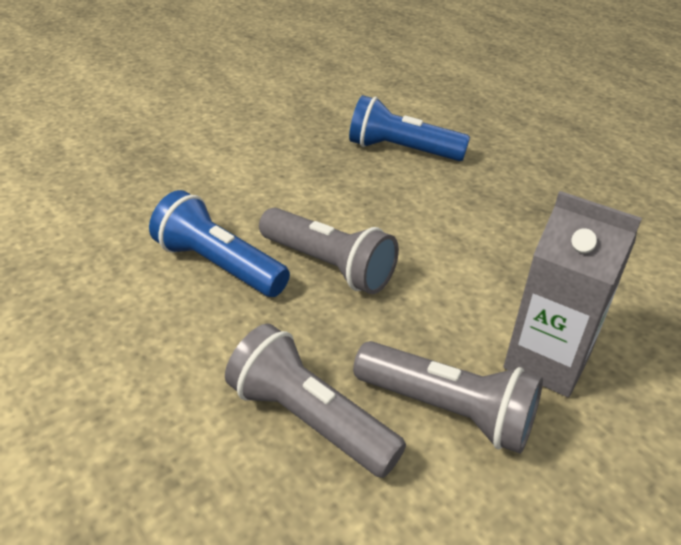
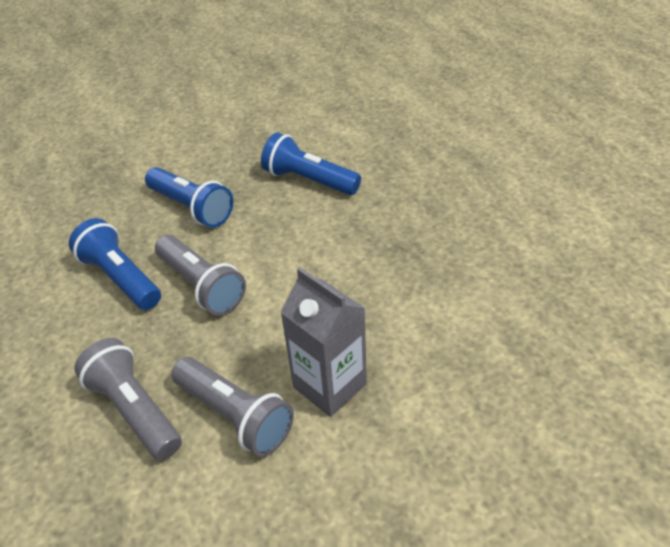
camera: 15 degrees right, 5 degrees up
none -> blue flashlight [145,167,233,227]

